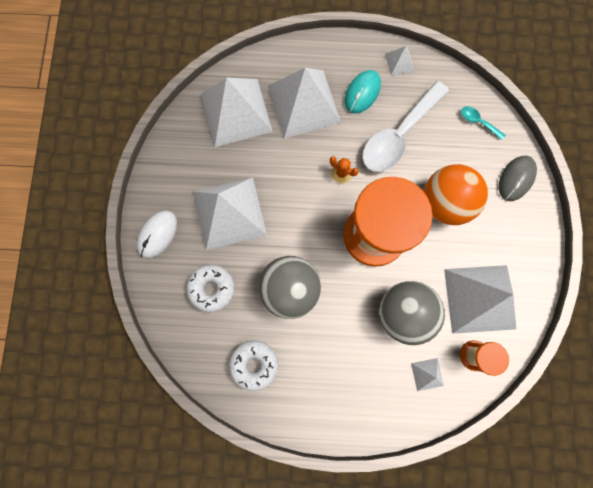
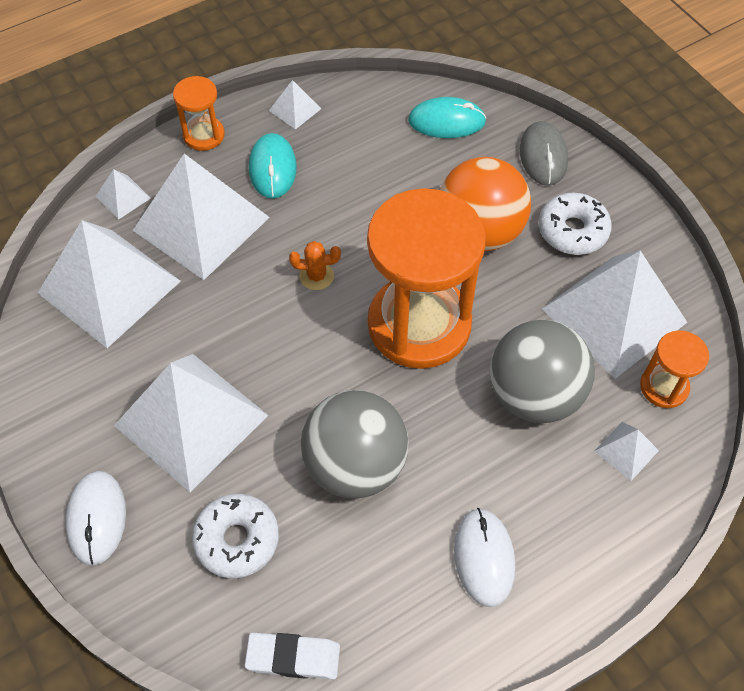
camera: 35 degrees left, 20 degrees down
white donut [229,340,278,391] -> white donut moved to [539,192,612,255]
white spoon [362,81,449,172] -> none
turquoise spoon [461,106,506,140] -> turquoise mouse [408,97,486,138]
none -> white pyramid [96,169,151,220]
none -> orange hourglass [173,76,224,151]
none -> white eraser [245,632,340,679]
none -> white mouse [454,508,515,607]

